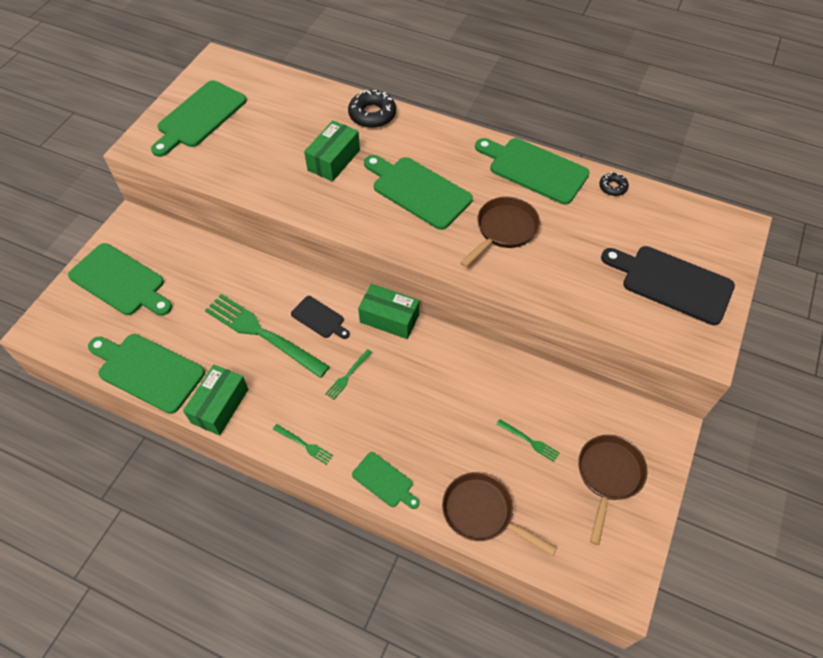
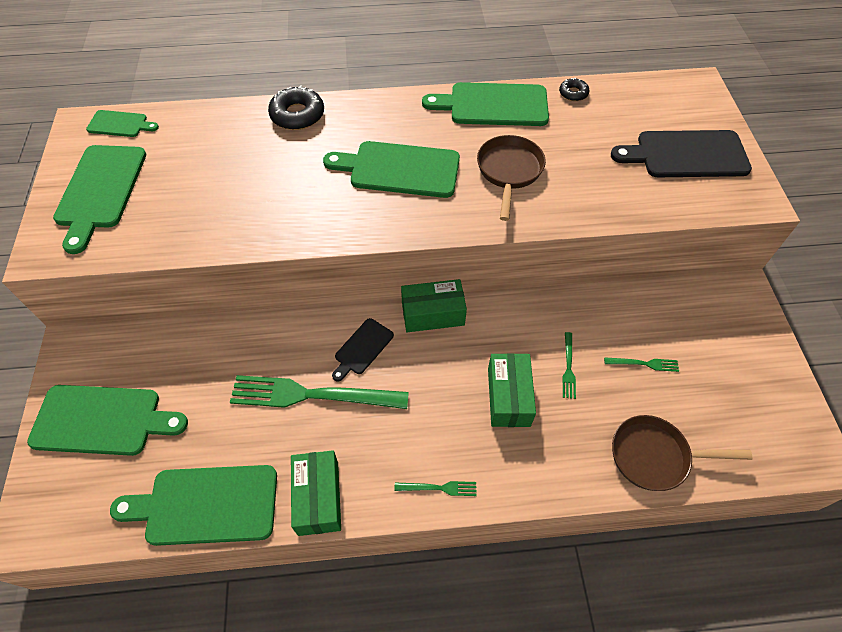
camera: 30 degrees left, 0 degrees up
black cutting board [291,296,350,339] -> black cutting board turned 120 degrees clockwise [332,318,394,381]
green box [304,120,360,182] -> green box moved to [488,353,536,427]
green fork [325,349,372,400] -> green fork moved to [562,332,576,399]
green cutting board [352,452,420,509] -> green cutting board moved to [86,110,159,137]
brown pan [578,435,648,545] -> none

